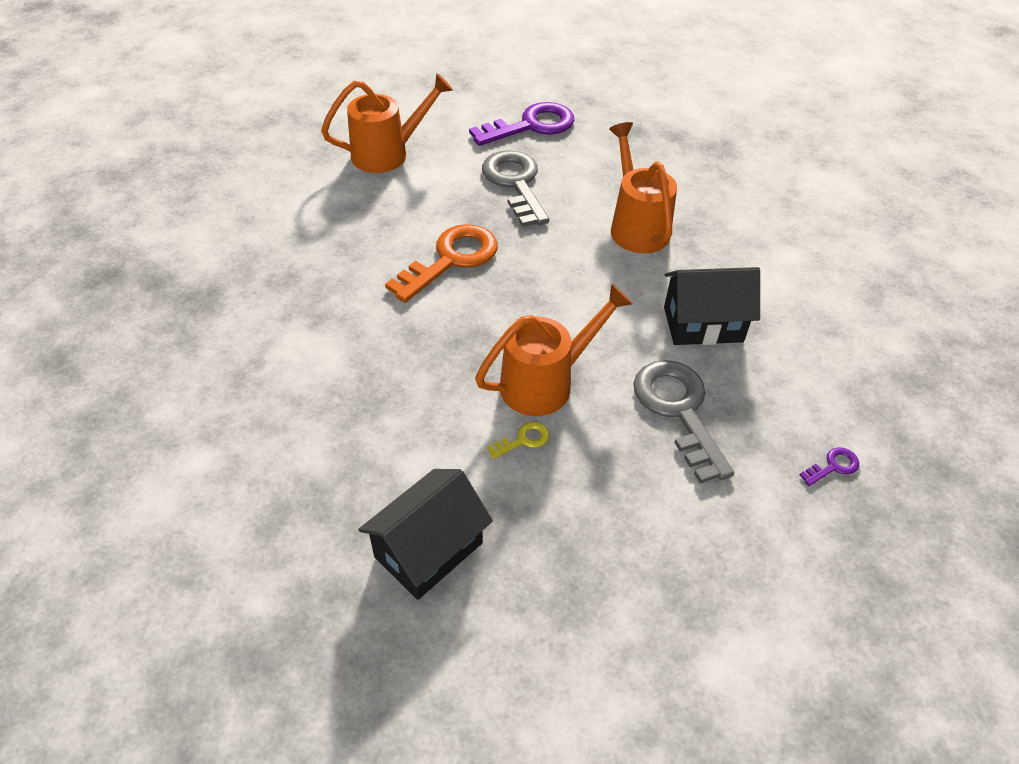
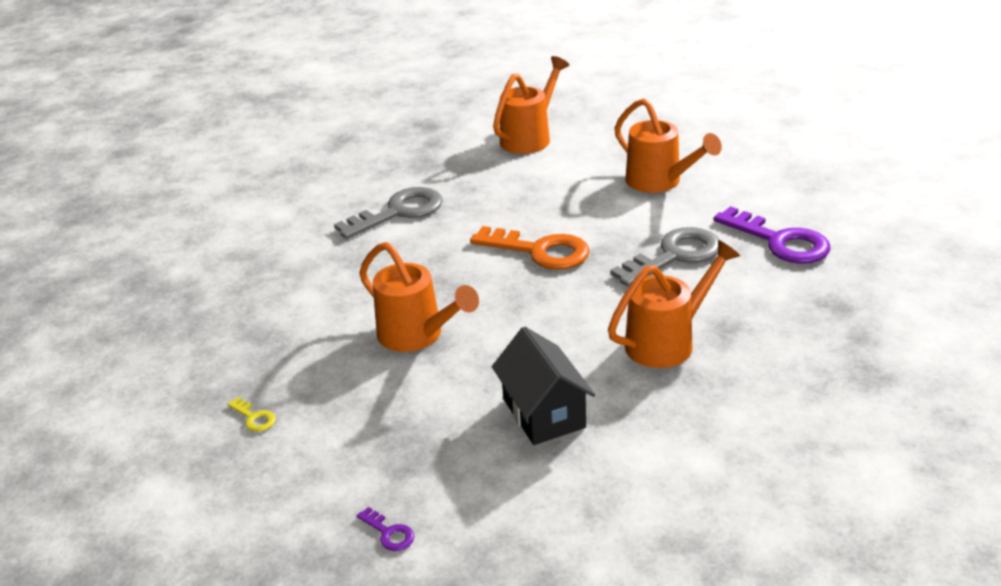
camera: 75 degrees right, 15 degrees down
black house [358,469,493,600] -> none
yellow key [487,422,549,459] -> yellow key moved to [227,397,276,432]
grey key [633,360,734,484] -> grey key moved to [334,187,443,239]
none -> orange watering can [493,56,569,154]

